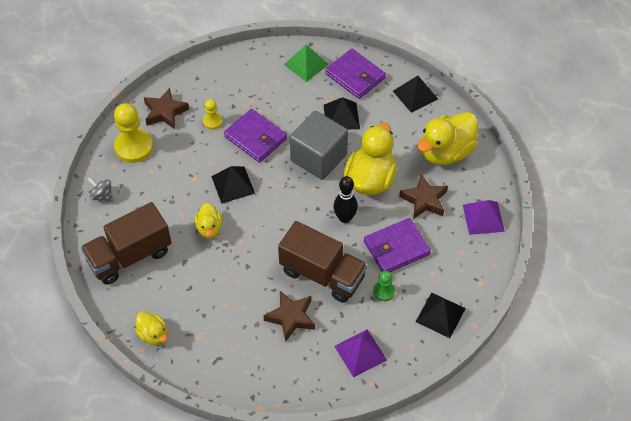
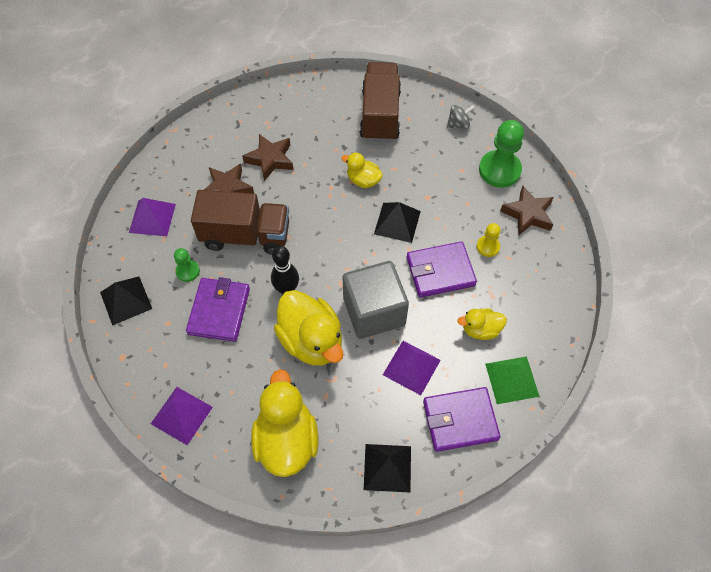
camera: 125 degrees right, 5 degrees up
yellow pawn [114,103,153,163] -> green pawn [479,120,524,188]
yellow duck [135,312,167,346] -> yellow duck moved to [457,308,507,340]
brown truck [278,221,367,303] -> brown truck turned 150 degrees counterclockwise [191,190,289,255]
black pyramid [323,97,360,130] -> purple pyramid [383,341,441,395]
brown star [399,174,448,219] -> brown star moved to [242,134,293,181]

